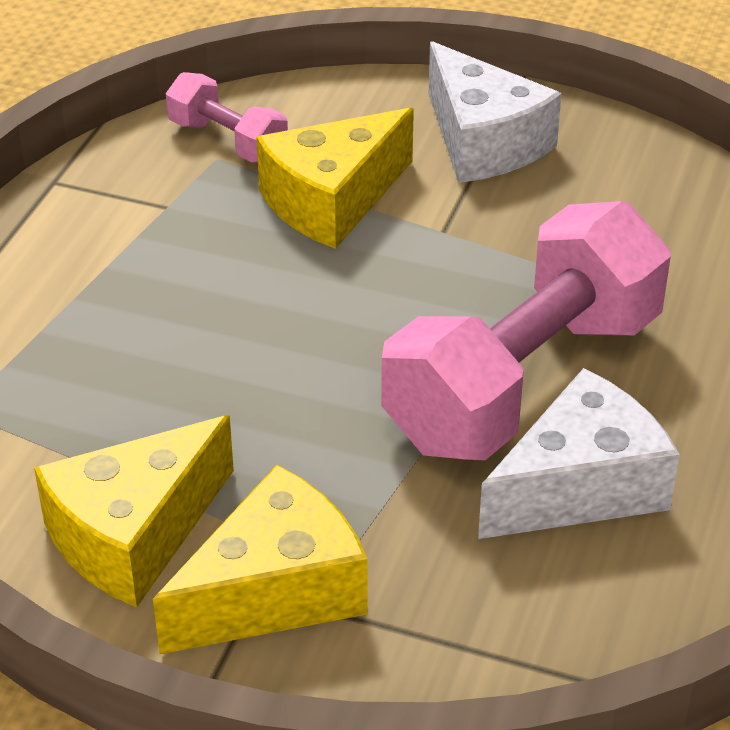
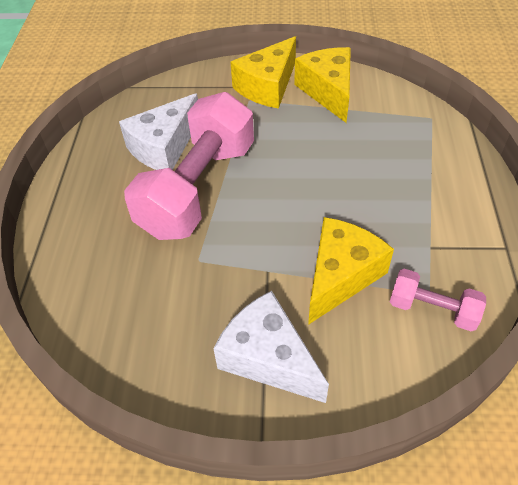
camera: 165 degrees right, 10 degrees up
yellow cheese [34,415,234,607] -> yellow cheese turned 45 degrees counterclockwise [294,47,351,123]

